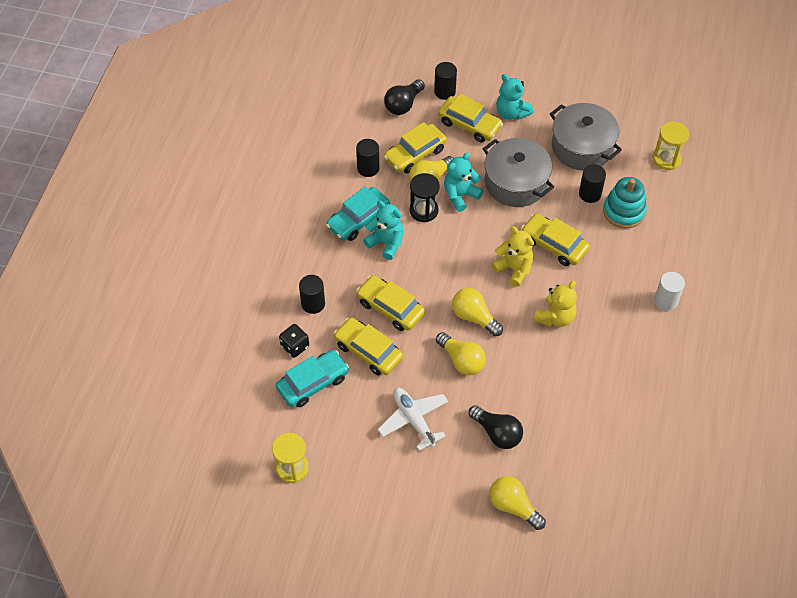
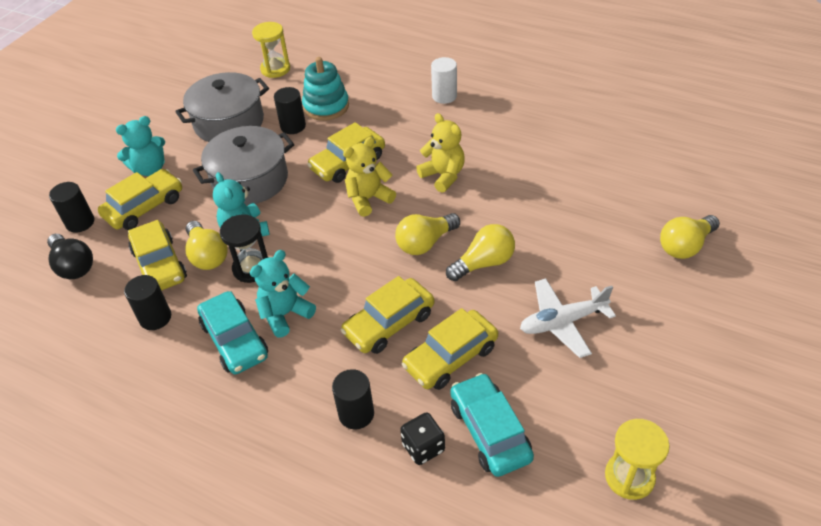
camera: 75 degrees left, 10 degrees down
black light bulb [469,405,523,449] -> none

